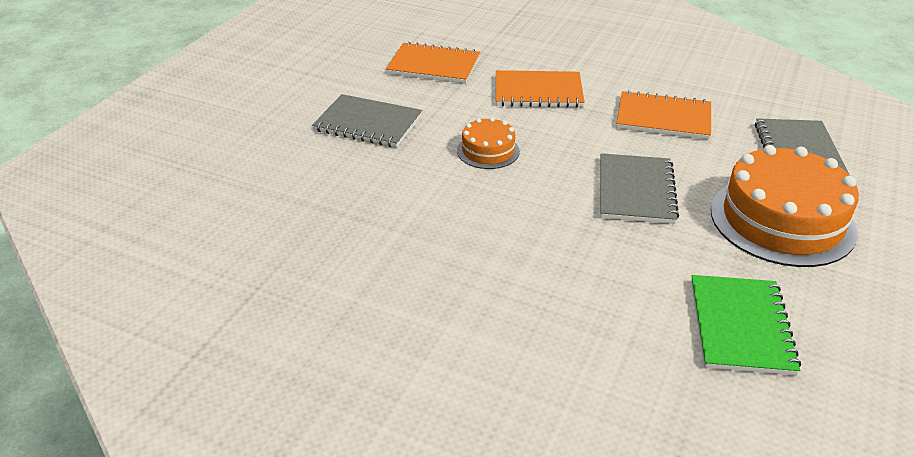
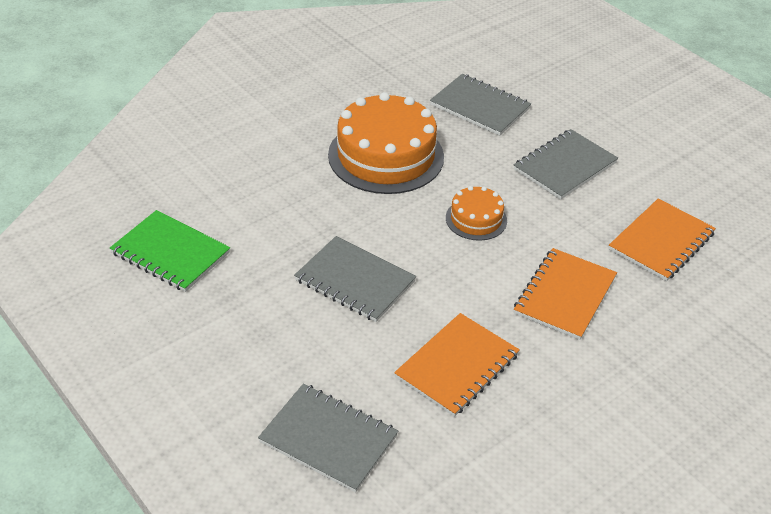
camera: 115 degrees right, 5 degrees up
orange cake [711,145,859,267] -> orange cake moved to [328,92,444,194]
none -> grey notebook [430,74,531,136]

